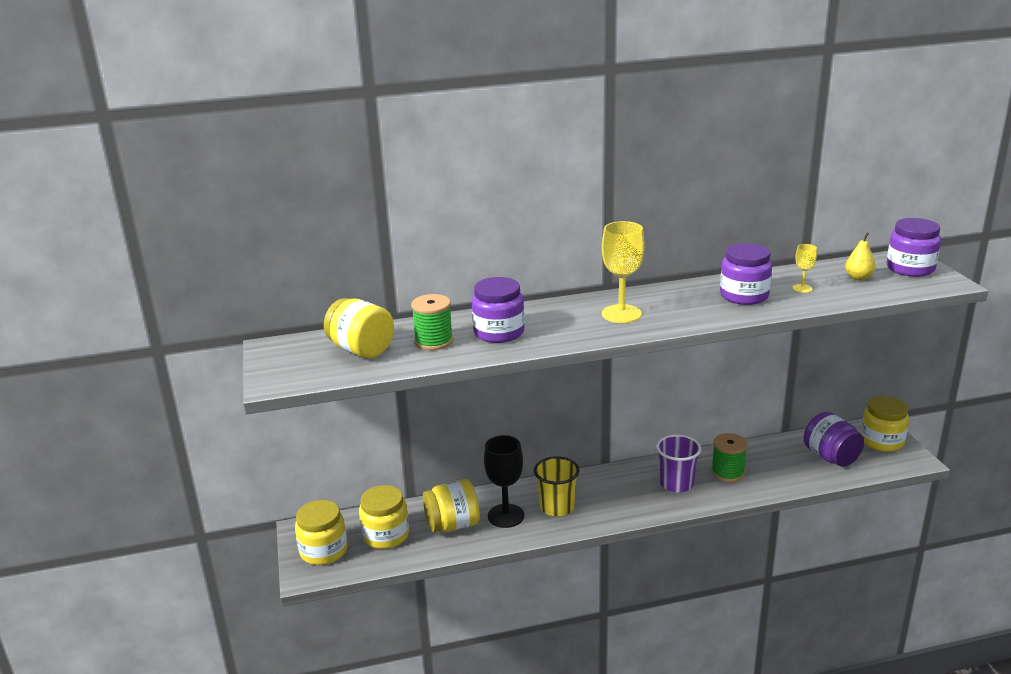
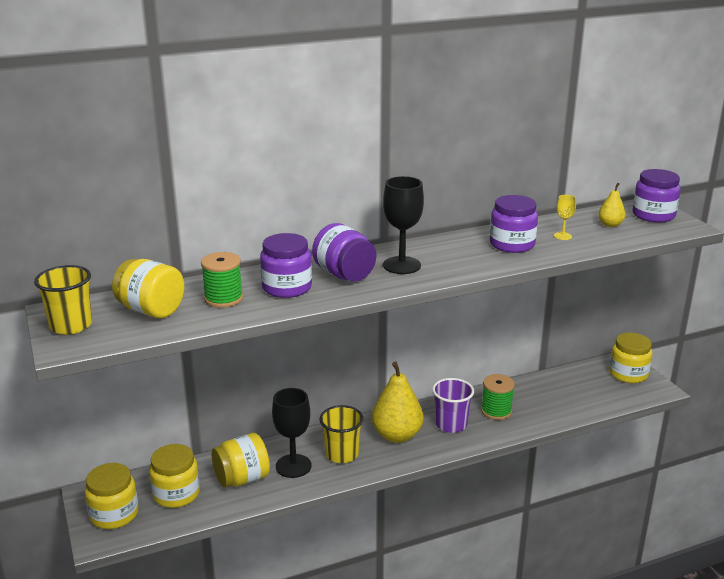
camera: 10 degrees left, 0 degrees up
yellow goblet [602,221,645,323] -> black goblet [383,176,424,274]
purple jar [804,412,864,467] -> purple jar moved to [312,223,376,282]
none -> yellow cup [34,265,92,335]
none -> yellow pear [372,361,423,443]

